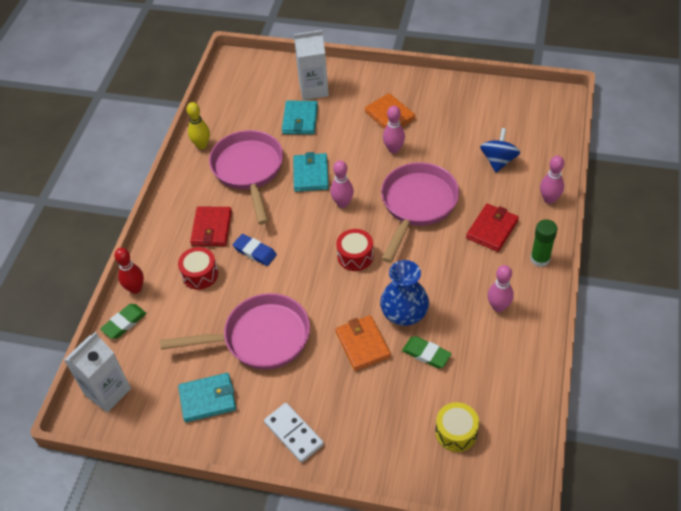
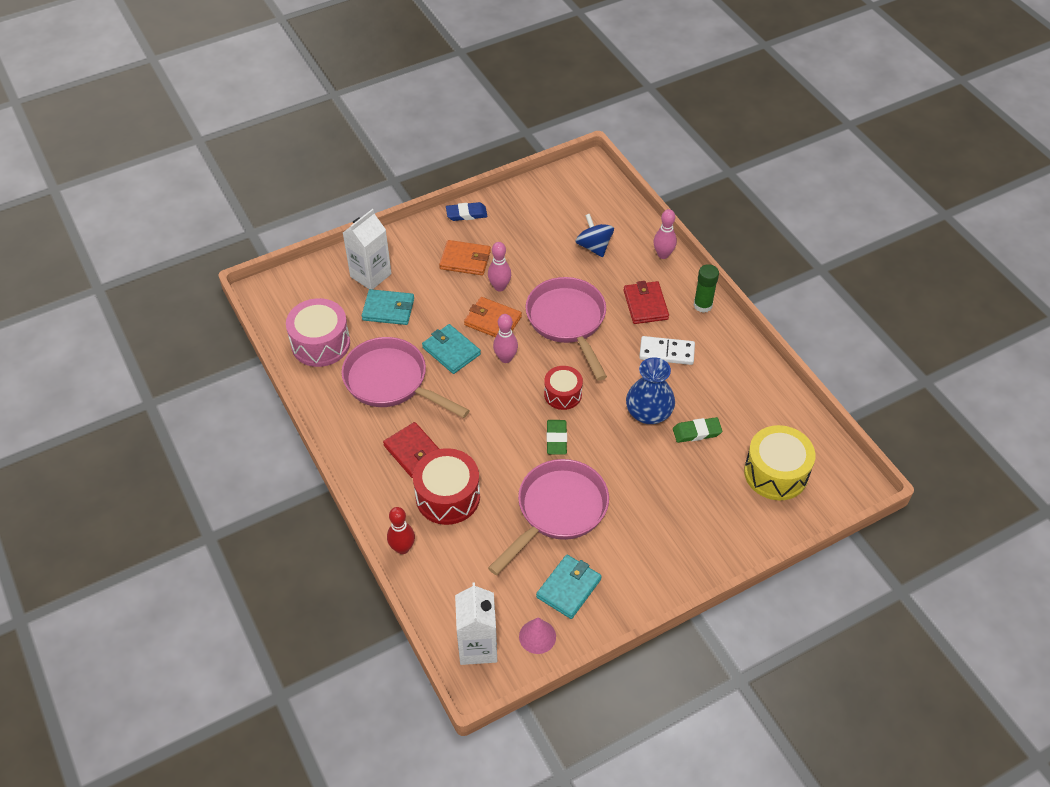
camera: 45 degrees left, 0 degrees up
green eraser [100,304,147,339] -> green eraser moved to [547,420,567,455]
red drum [178,247,218,290] -> red drum [413,448,480,525], size x1.60
yellow bowling pin [186,102,210,149] -> none
blue eraser [233,234,277,266] -> blue eraser moved to [446,202,487,221]
white domino [264,403,324,463] -> white domino moved to [639,336,695,365]
turquoise wallet [282,101,318,134] -> turquoise wallet turned 45 degrees counterclockwise [361,289,414,325]
orange wallet [336,315,391,371] -> orange wallet moved to [464,297,522,337]
yellow drum [436,402,479,452] -> yellow drum [744,425,815,500], size x1.60
pink bowling pin [488,265,514,312] -> none
none -> pink drum [286,298,350,367]
none -> pink cone [519,618,556,654]

